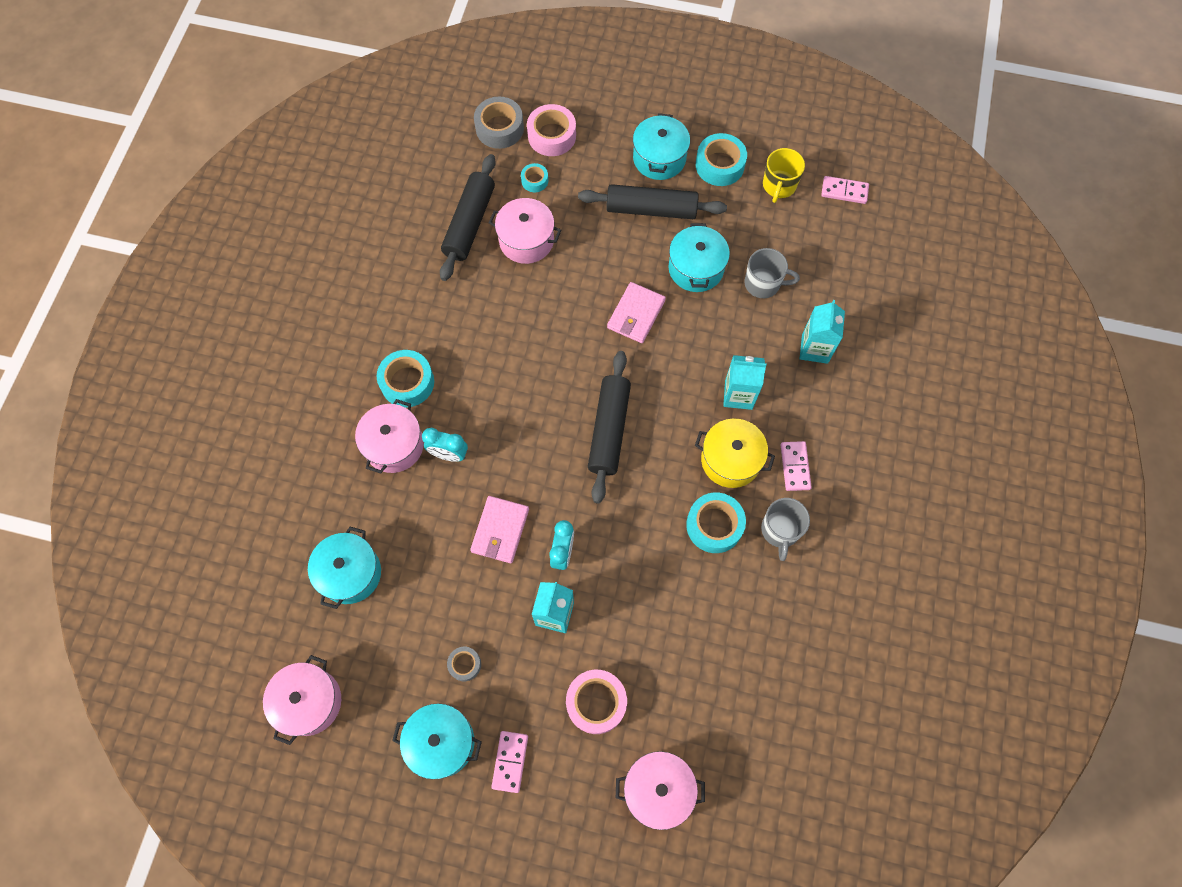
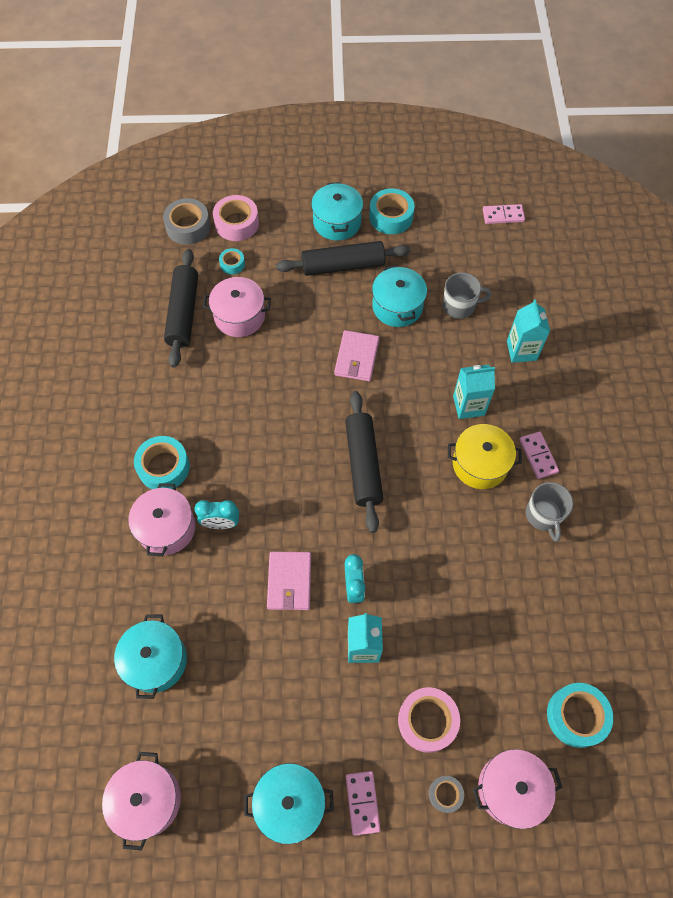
camera: 15 degrees left, 5 degrees down
grey tape [447,647,481,681] -> grey tape moved to [429,776,464,813]
turquoise tape [686,493,746,553] -> turquoise tape moved to [547,683,613,748]
yellow mug [763,148,805,203] -> none

